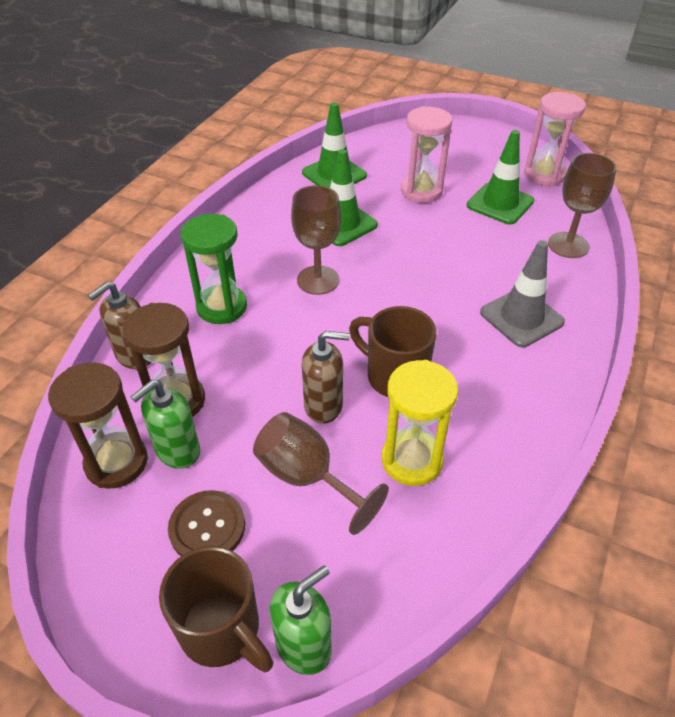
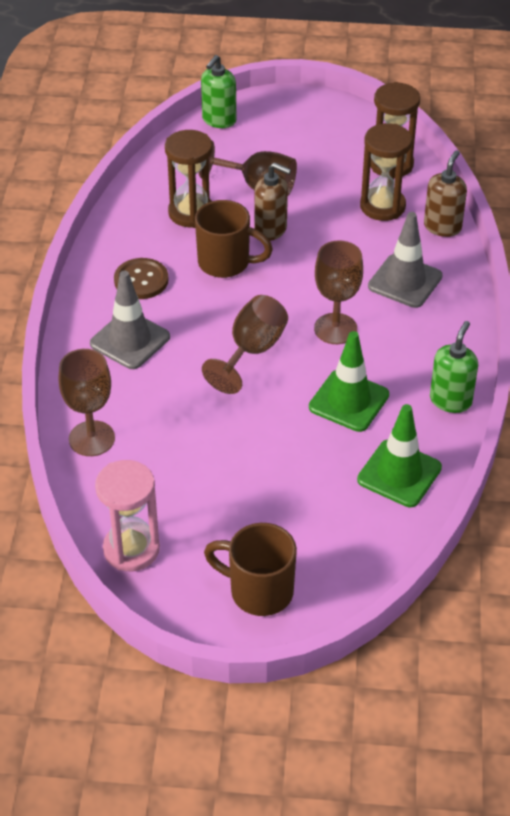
camera: 160 degrees right, 0 degrees up
green soap dispenser [131,380,200,469] -> green soap dispenser moved to [430,321,478,413]
brown mug [159,546,273,672] -> brown mug moved to [204,523,297,616]
brown button [168,490,245,556] -> brown button moved to [114,258,168,299]
green hourglass [181,214,247,324] -> grey traffic cone [368,212,443,308]
brown soap dispenser [302,331,350,424] -> brown soap dispenser turned 135 degrees counterclockwise [254,163,291,241]
yellow hourglass [382,360,458,486] -> brown hourglass [165,130,212,228]
pink hourglass [401,106,452,203] -> none
green traffic cone [467,130,534,224] -> none
none -> brown goblet [202,295,288,394]

